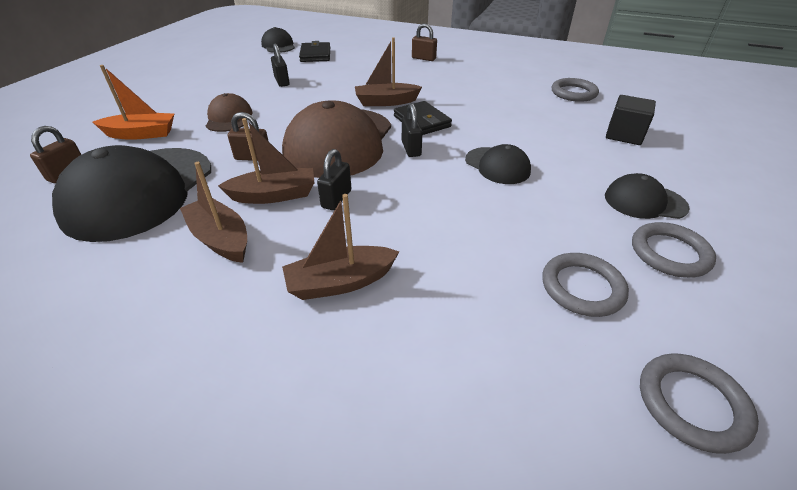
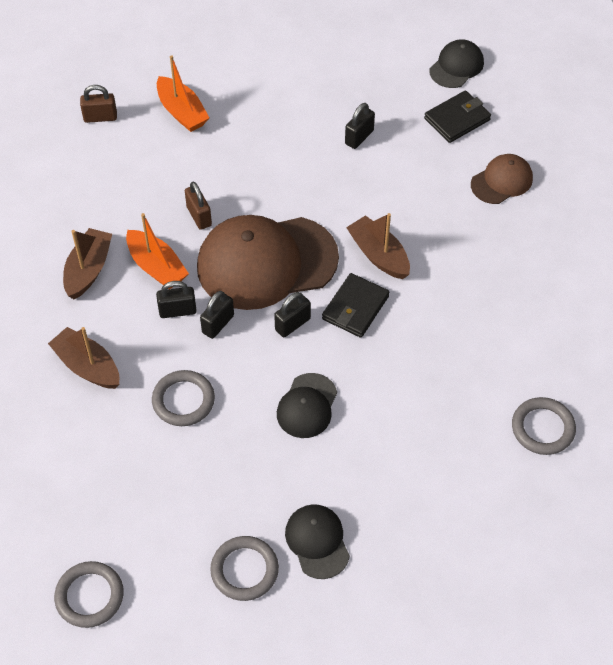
camera: 60 degrees right, 15 degrees up
black cap [52,145,211,242] -> none
brown cap [206,93,252,132] -> brown cap moved to [471,154,533,204]
brown boat [218,118,314,204] -> orange boat [126,213,189,289]
brown padlock [412,23,437,61] -> none
grey ring [542,253,629,317] -> grey ring moved to [152,370,215,426]
black cube [606,95,656,145] -> none
none -> black padlock [200,291,234,339]

